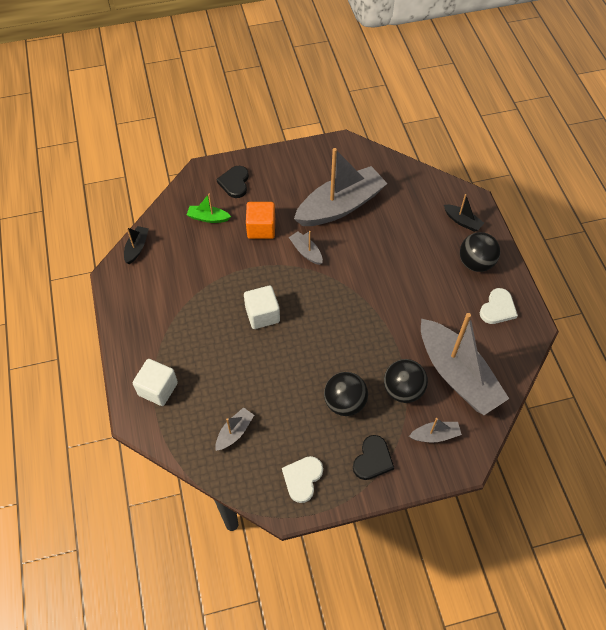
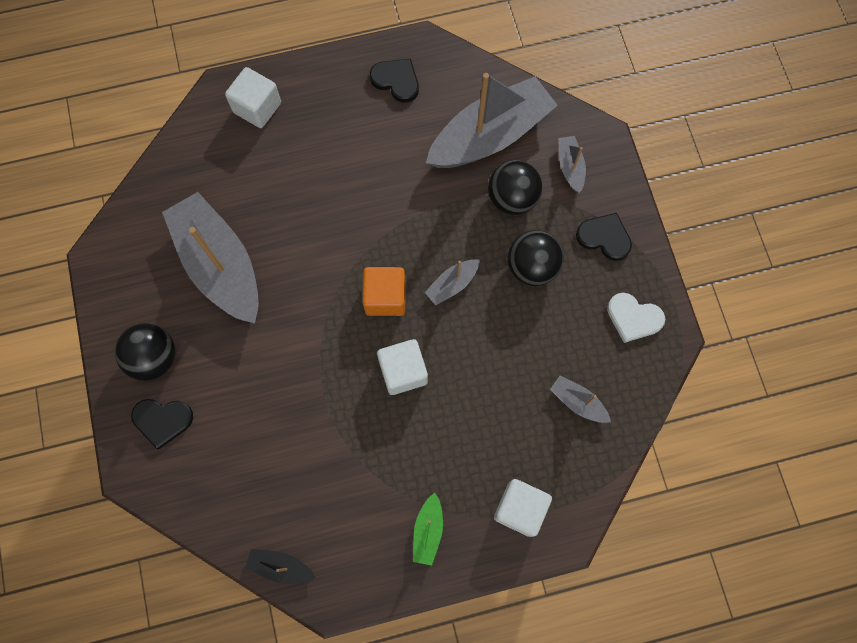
camera: 90 degrees left, 15 degrees up
green boat [187,194,231,223] -> green boat moved to [413,493,443,565]
orange cube [246,202,275,239] -> orange cube moved to [363,267,406,316]
grey boat [289,231,323,265] -> grey boat moved to [425,259,480,305]
black boat [444,194,484,232] -> white cube [225,67,281,128]
black ball [460,232,500,272] -> black ball moved to [115,323,176,381]
white heart [480,288,518,324] -> black heart [370,58,419,103]

